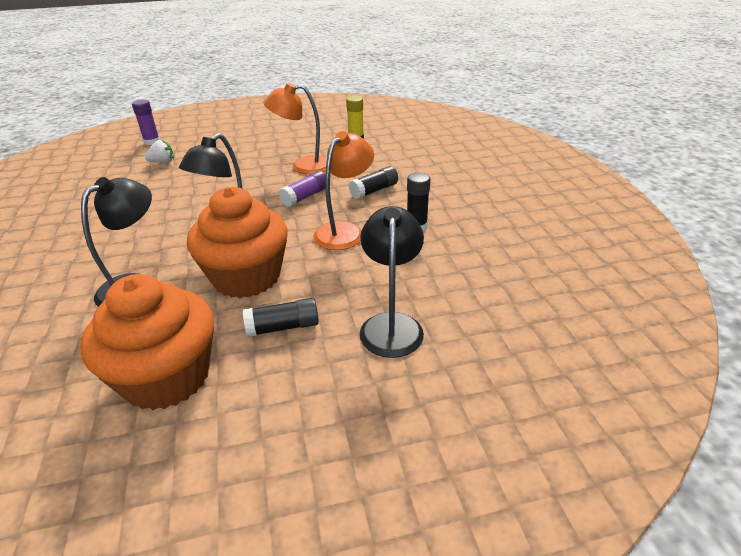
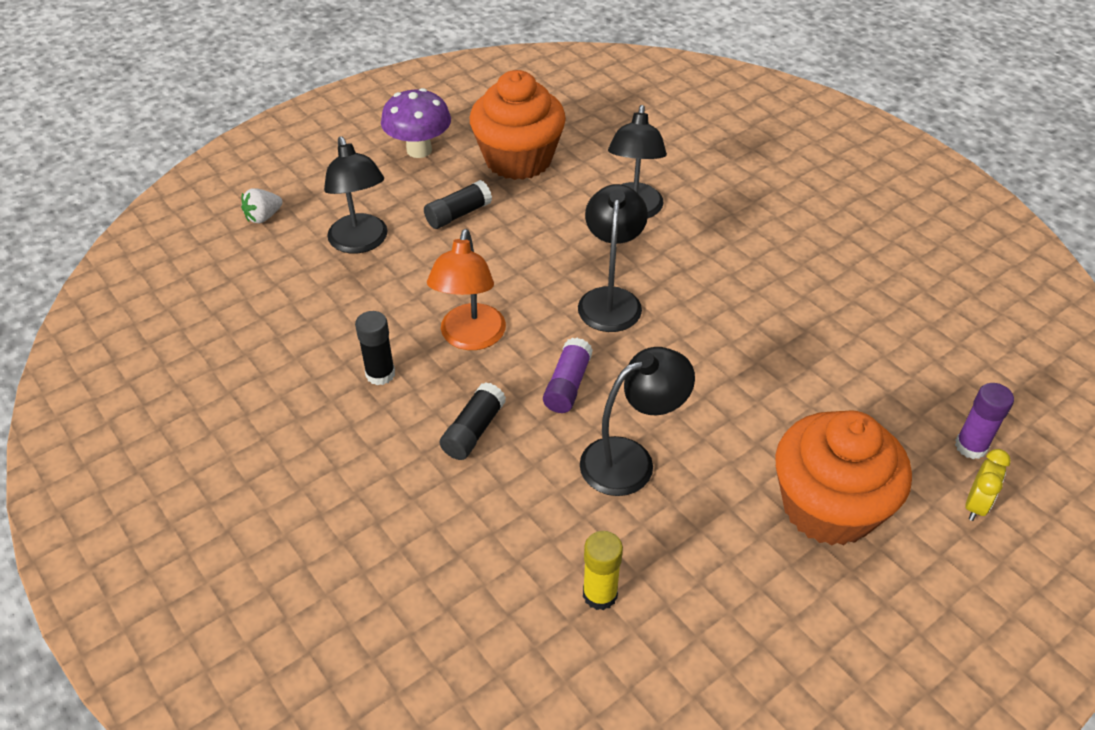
camera: 155 degrees right, 10 degrees up
white strawberry [145,140,174,163] -> white strawberry moved to [241,188,283,224]
orange cupcake [187,187,288,298] -> orange cupcake moved to [775,410,912,546]
orange lamp [264,83,327,174] -> black lamp [580,347,695,496]
none -> purple mushroom [381,88,451,158]
none -> yellow clock [966,449,1011,521]

